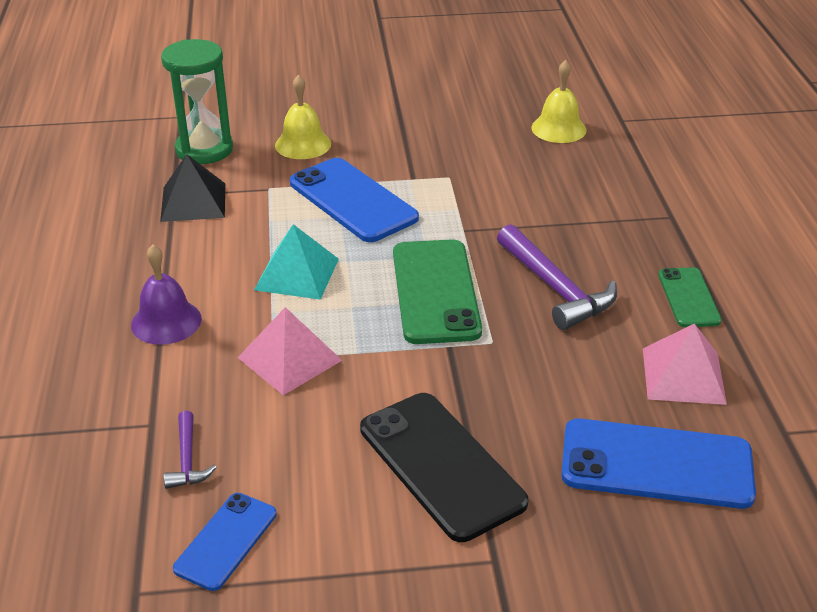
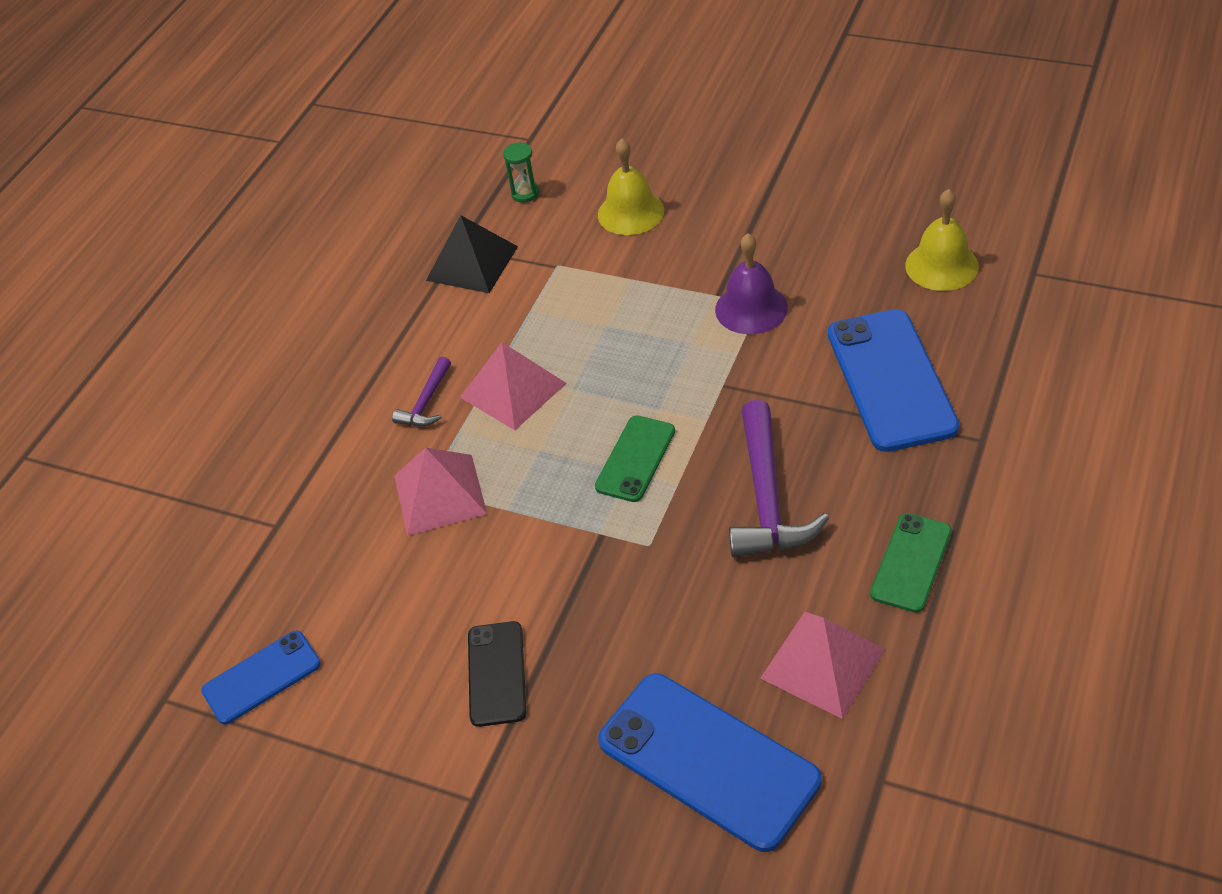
camera: 35 degrees right, 10 degrees up
purple bell [131,244,202,345] -> purple bell moved to [715,234,788,334]
green hourglass [161,39,233,164] -> green hourglass [503,142,539,203], size x0.43
purple hammer [164,411,217,489] -> purple hammer moved to [392,356,451,426]
turquoise pyramid [254,224,339,300] -> pink pyramid [460,342,567,430]
blue phone [290,158,419,242] -> blue phone moved to [828,309,959,452]
black phone [360,393,528,542] -> black phone [468,621,526,727], size x0.57
green phone [393,239,482,344] -> green phone [595,415,675,502], size x0.57

